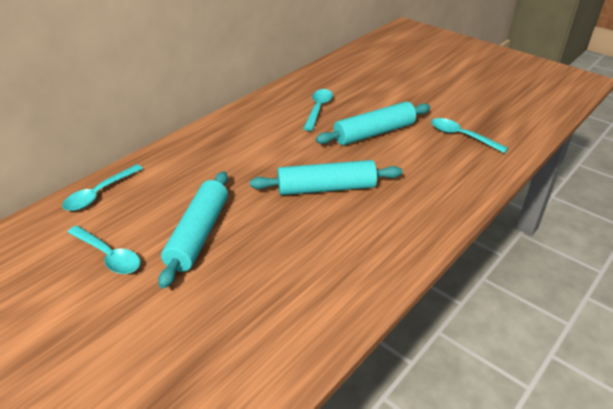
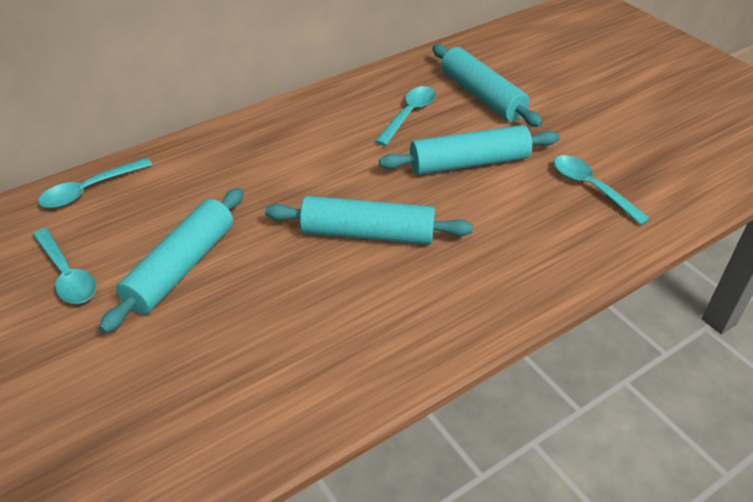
camera: 15 degrees right, 5 degrees up
none -> turquoise rolling pin [432,44,543,127]

